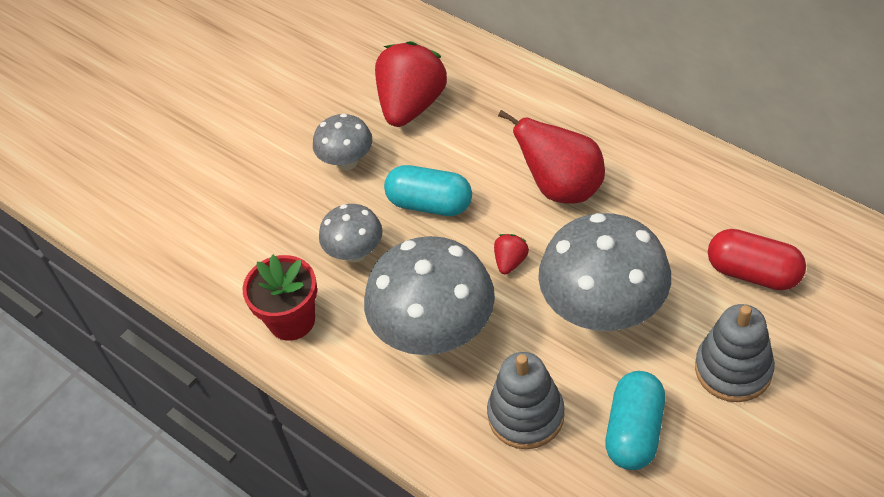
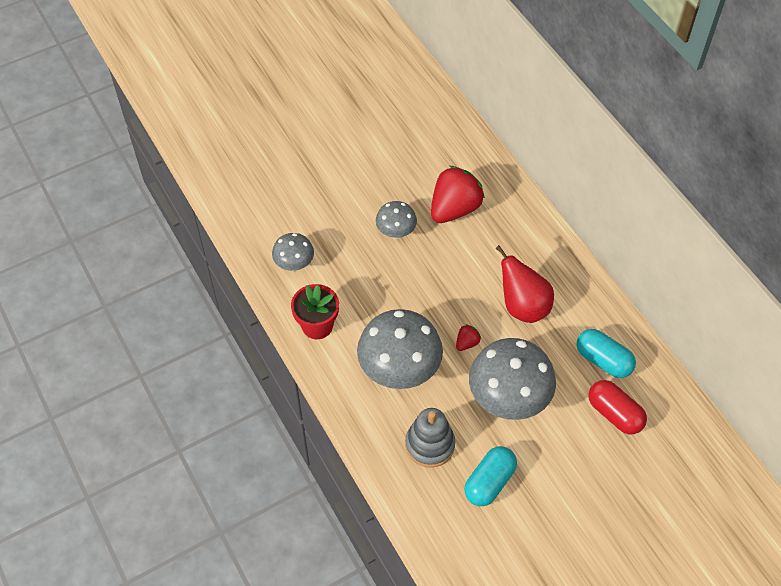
camera: 15 degrees right, 5 degrees up
grey mushroom [319,204,383,262] -> grey mushroom moved to [272,233,314,271]
turquoise capsule [384,165,472,216] -> turquoise capsule moved to [576,329,636,378]
grey stacking toy [695,304,775,402] -> none

